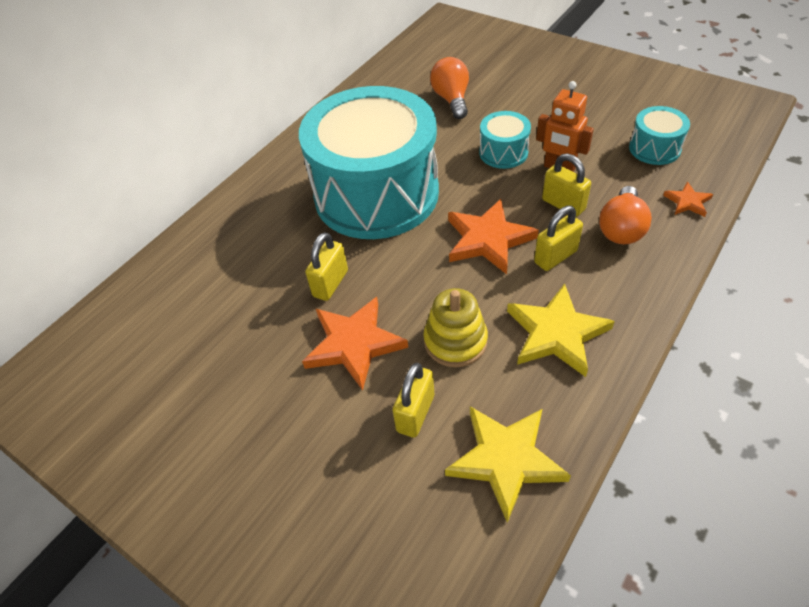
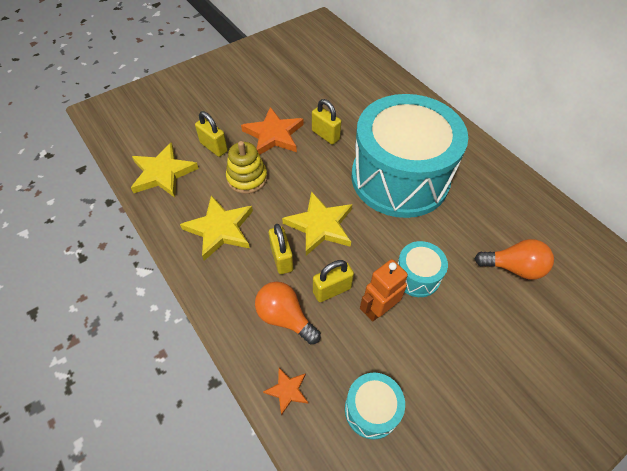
camera: 105 degrees right, 5 degrees up
orange star [448,199,539,274] -> yellow star [282,191,352,256]

